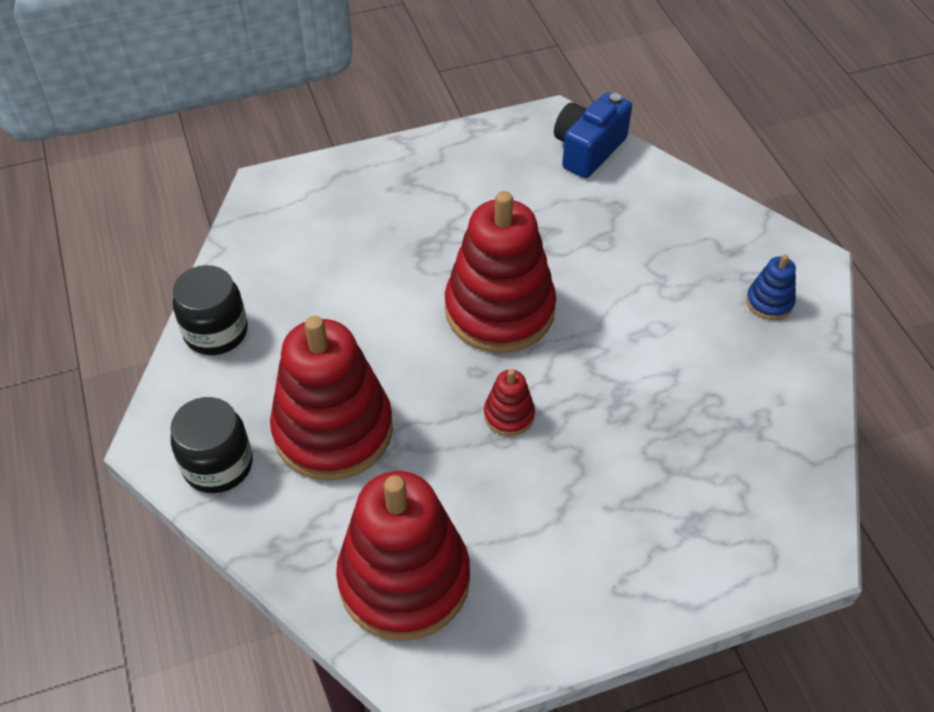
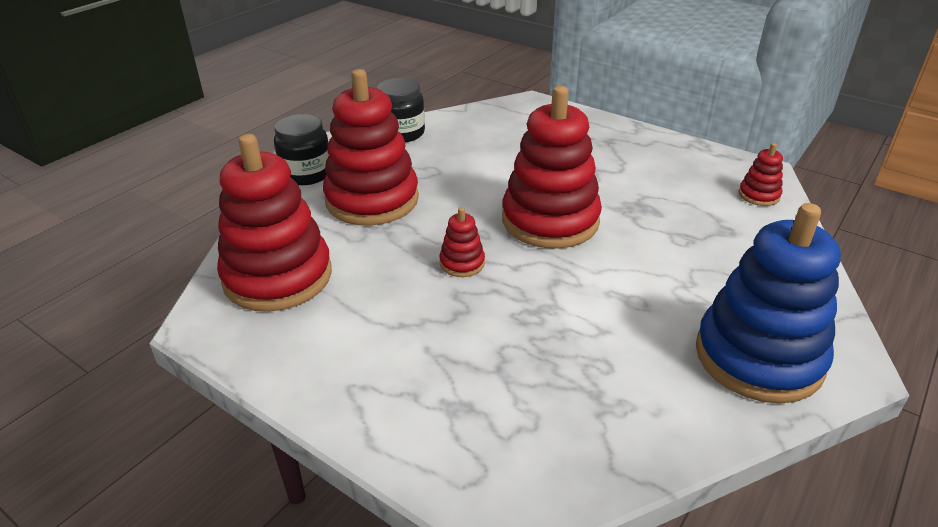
camera: 55 degrees right, 15 degrees down
blue camera [554,92,632,178] -> red stacking toy [739,143,783,206]
blue stacking toy [746,254,796,320] -> blue stacking toy [696,203,841,404], size x2.32

